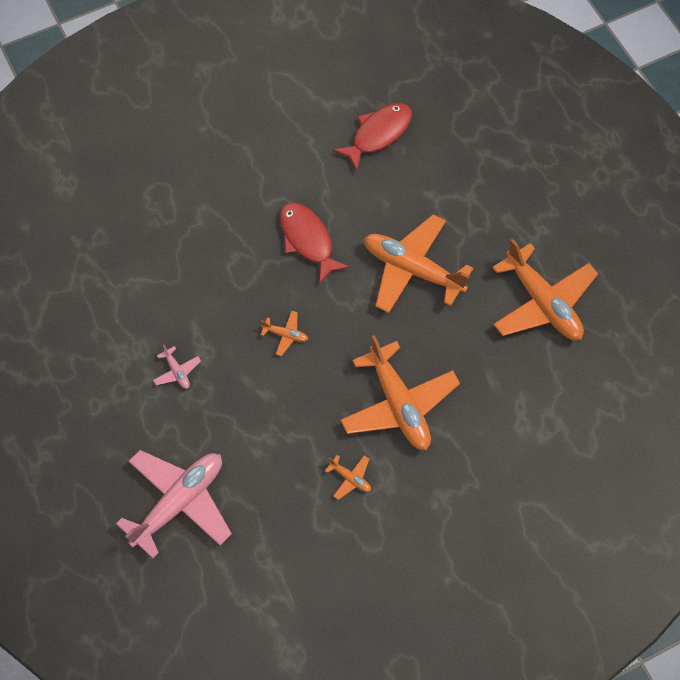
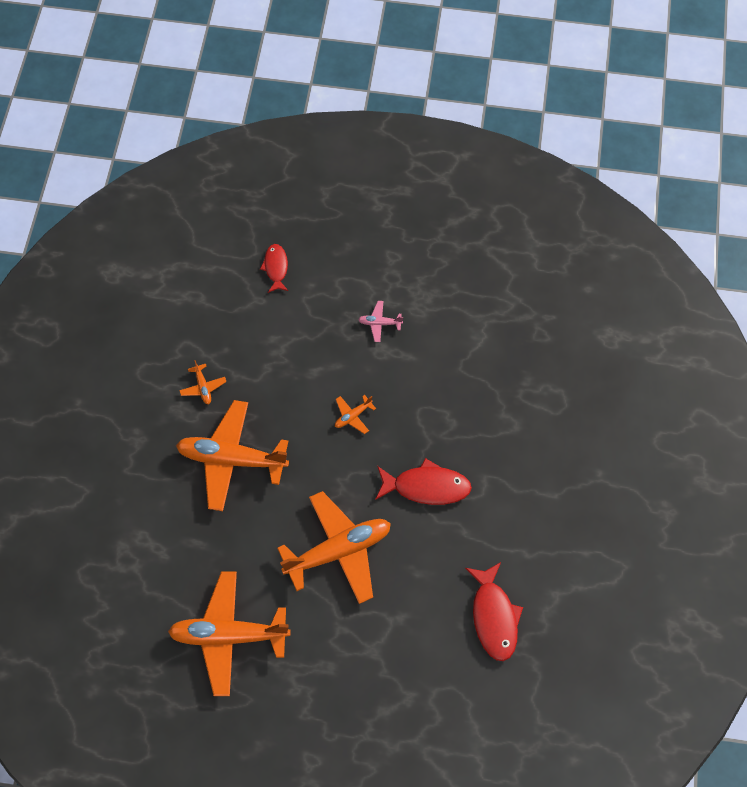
camera: 125 degrees right, 0 degrees up
pink plane [116,450,232,558] -> red fish [260,244,289,293]
orange plane [325,455,371,500] -> orange plane turned 90 degrees counterclockwise [179,360,226,404]

